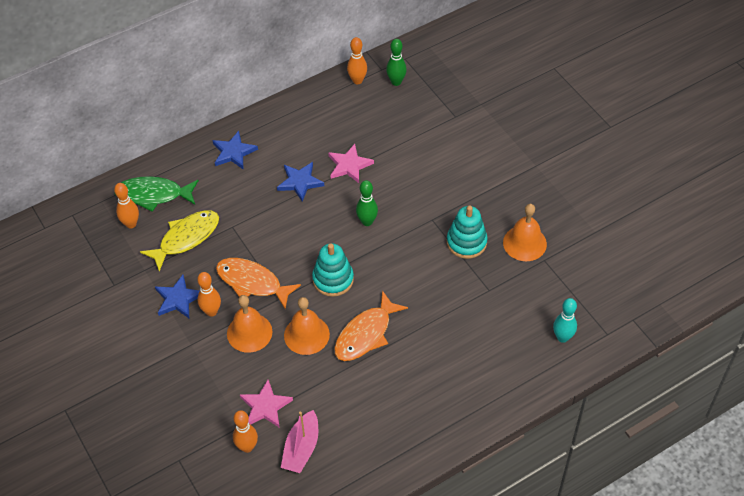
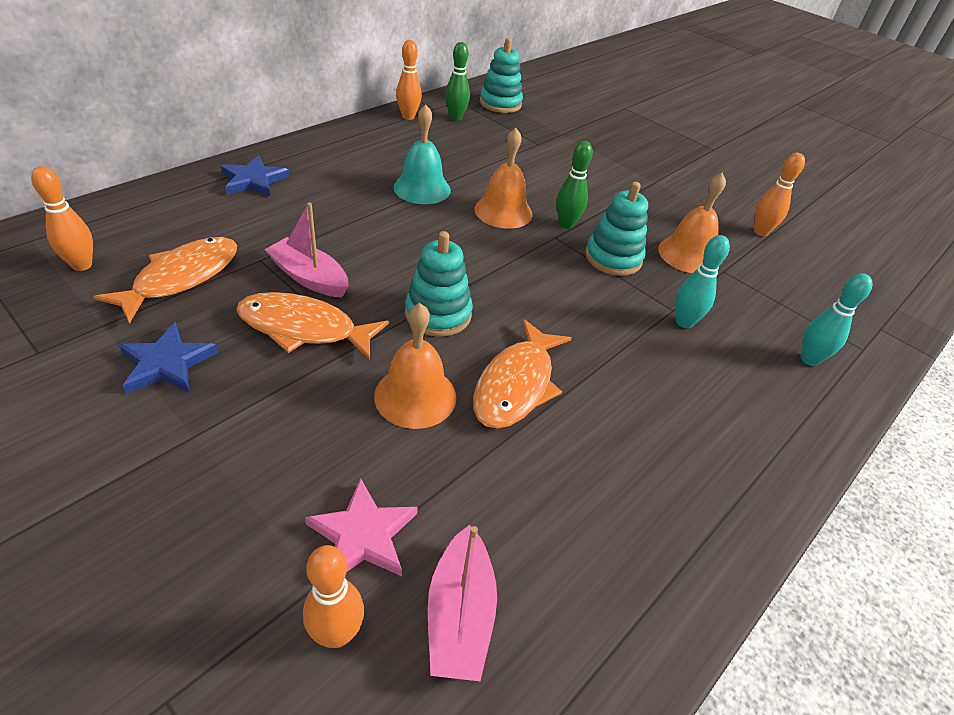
camera: 20 degrees left, 10 degrees down
green fish [114,176,199,212] -> none
yellow fish [140,210,219,271] -> orange fish [93,237,237,324]
orange bowling pin [197,272,221,317] -> orange bowling pin moved to [754,153,805,236]
orange bell [227,295,273,353] -> orange bell moved to [474,128,532,229]
blue star [277,162,324,202] -> none
pink star [328,144,374,183] -> turquoise bell [393,104,451,204]
green bowling pin [356,180,378,226] -> green bowling pin moved to [556,141,593,229]
none -> pink boat [265,202,349,297]
none -> turquoise stacking toy [480,38,523,113]
none -> turquoise bowling pin [676,235,730,328]

